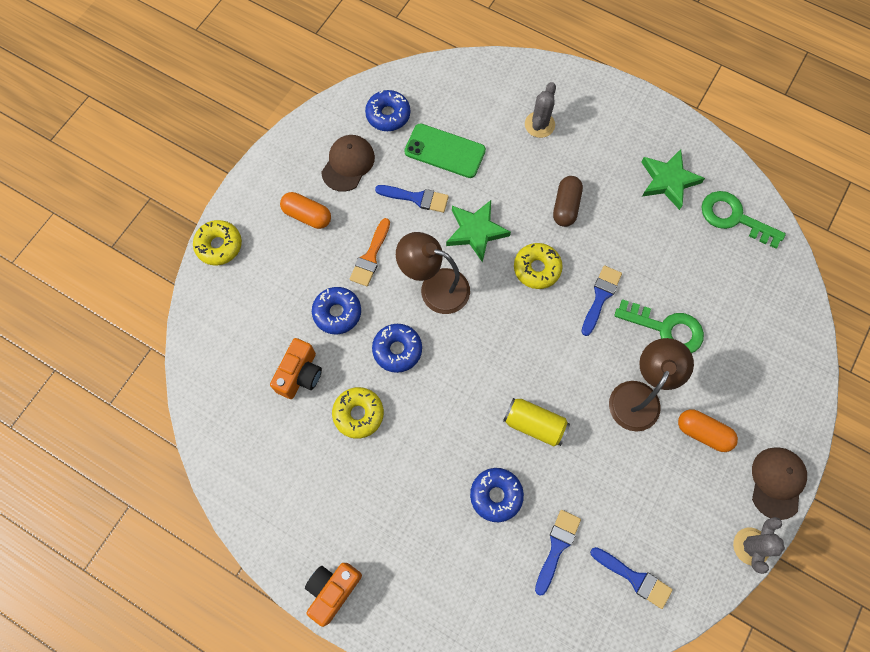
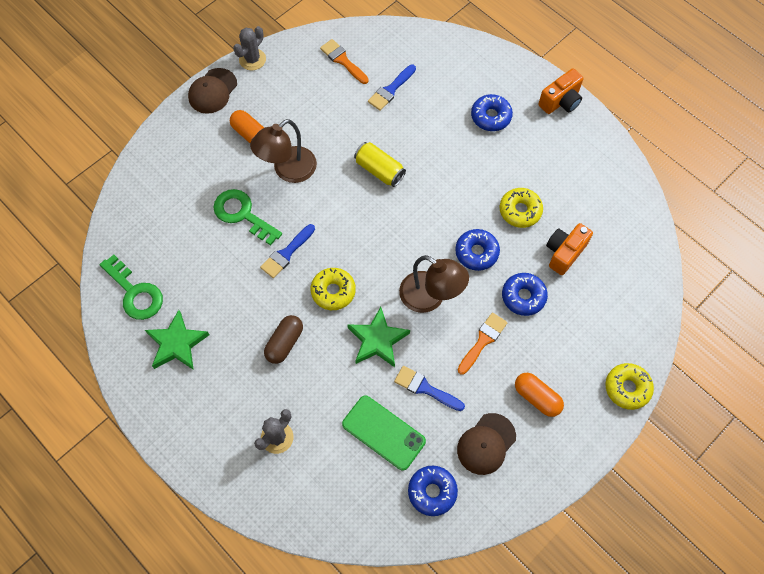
camera: 165 degrees left, 5 degrees down
blue donut [470,468,524,522] -> blue donut moved to [471,94,513,131]
blue brush [590,547,673,609] -> orange brush [320,39,369,84]

